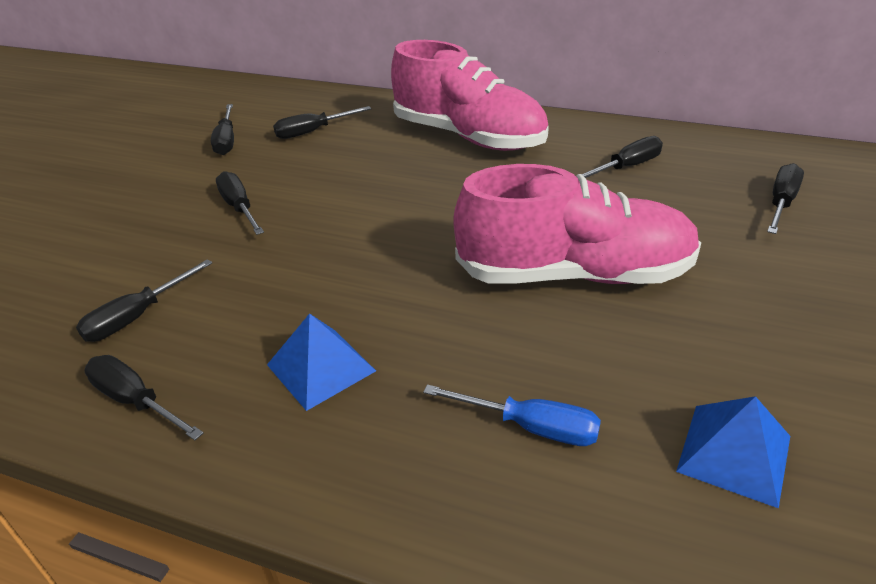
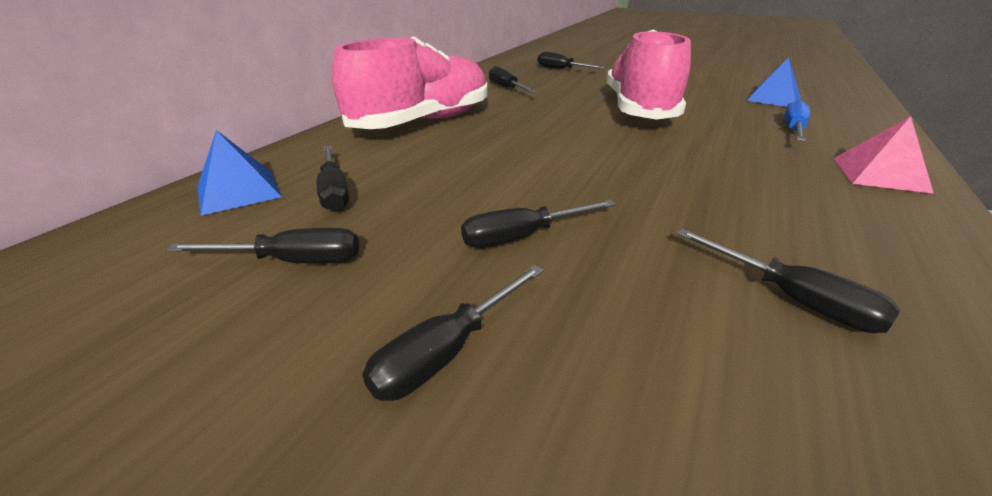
camera: 85 degrees left, 5 degrees down
black screwdriver [84,355,204,440] -> black screwdriver moved to [362,265,544,401]
blue pyramid [267,313,376,411] -> blue pyramid moved to [197,130,282,216]
none -> pink pyramid [833,116,934,194]

